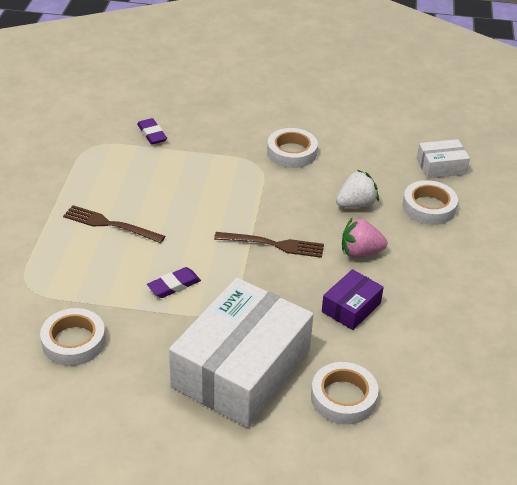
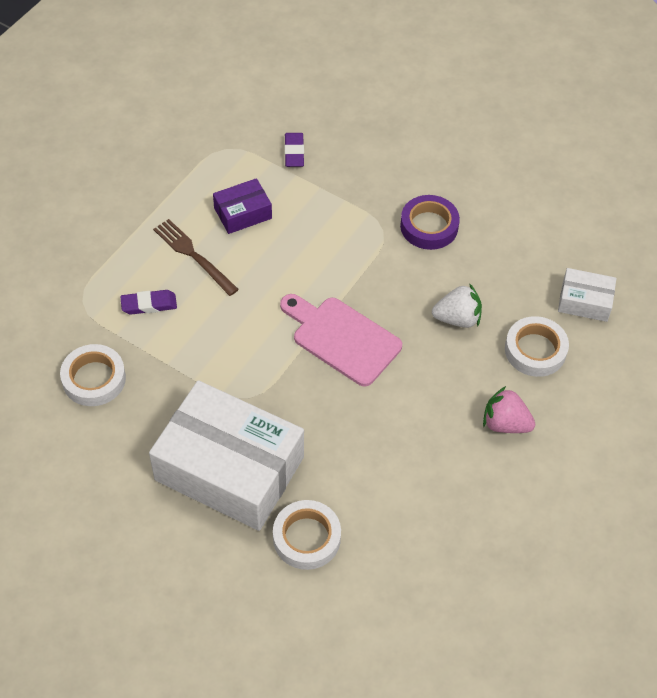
camera: 25 degrees right, 15 degrees up
purple eraser [147,267,201,298] -> purple eraser moved to [120,290,177,315]
white box [169,278,313,428] -> white box turned 60 degrees clockwise [149,380,304,531]
brown fork [214,232,324,258] -> pink cutting board [280,294,402,387]
white tape [267,128,318,168] -> purple tape [400,195,460,250]
purple box [322,269,384,330] -> purple box moved to [213,178,272,234]
pink strawberry [342,218,388,258] -> pink strawberry moved to [483,386,535,433]

